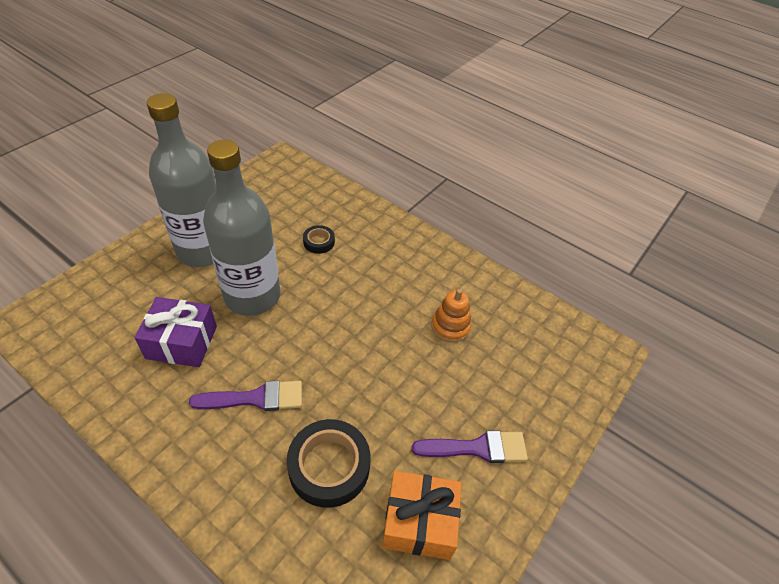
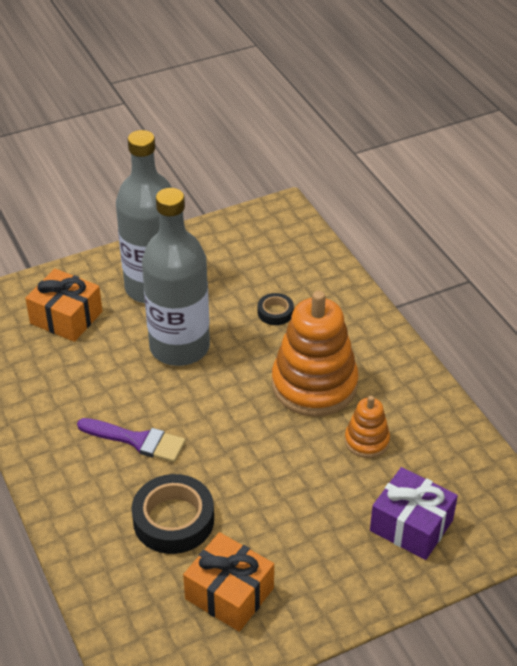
camera: 30 degrees right, 5 degrees down
purple gift [134,297,217,367] -> purple gift moved to [370,467,458,560]
purple brush [412,431,528,463] -> none
none -> orange gift [25,268,102,342]
none -> orange stacking toy [272,291,359,417]

